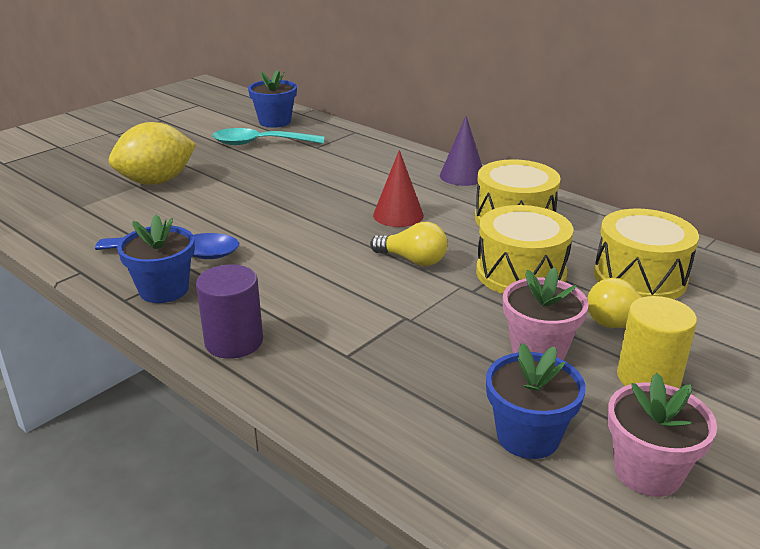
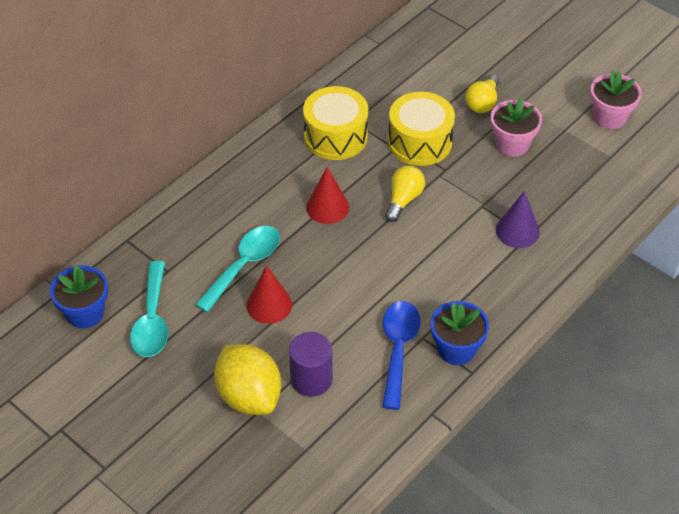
camera: 90 degrees left, 20 degrees up
purple cylinder [196,264,263,359] -> purple cylinder moved to [289,332,333,397]
purple cone [440,116,482,186] -> purple cone moved to [496,191,540,248]
blue flower pot [486,343,586,459] -> none
yellow drum [594,208,699,299] -> none
yellow cylinder [617,296,697,388] -> none
none -> turquoise spoon [195,226,280,312]
none -> red cone [246,266,292,324]

